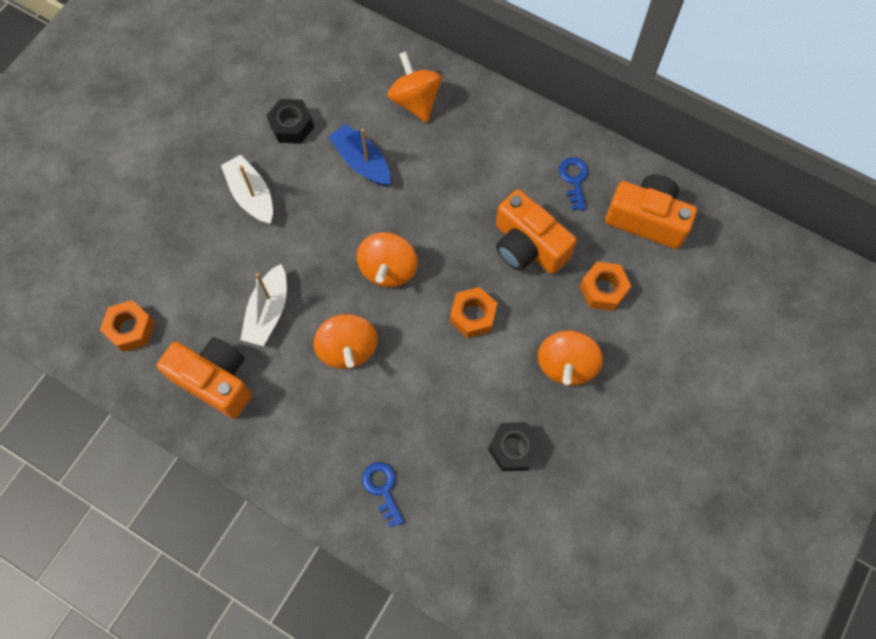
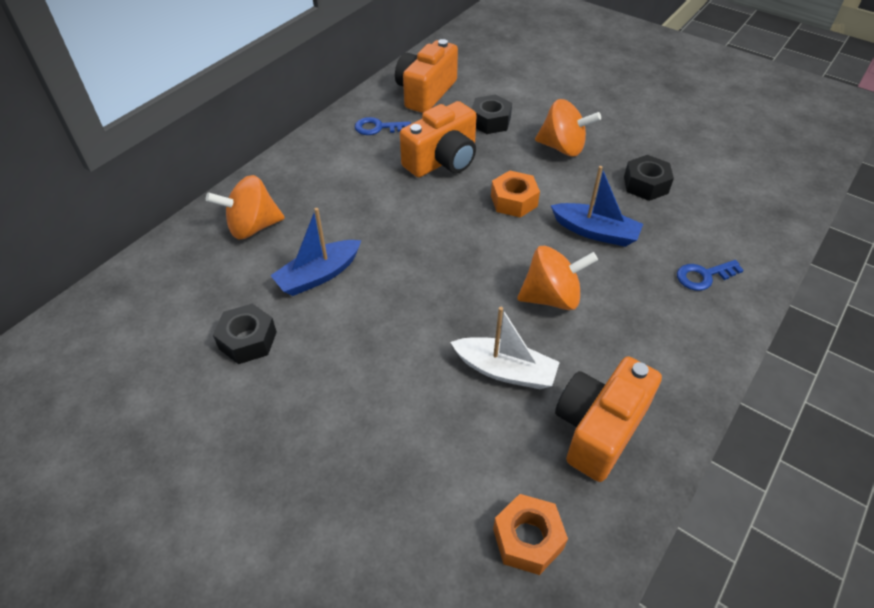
camera: 85 degrees left, 20 degrees down
white boat [221,155,273,224] -> none
orange spinning top [357,232,418,288] -> none
orange nut [580,262,631,311] -> black nut [471,94,512,134]
none -> blue boat [550,166,643,247]

